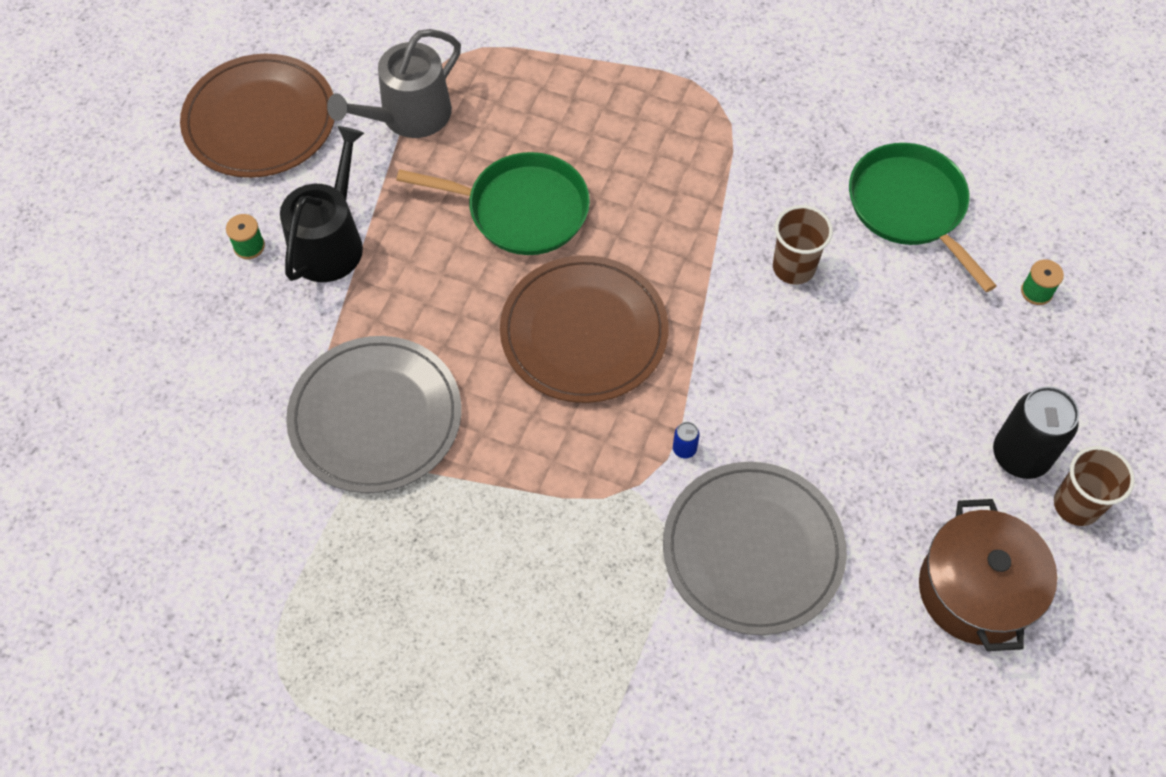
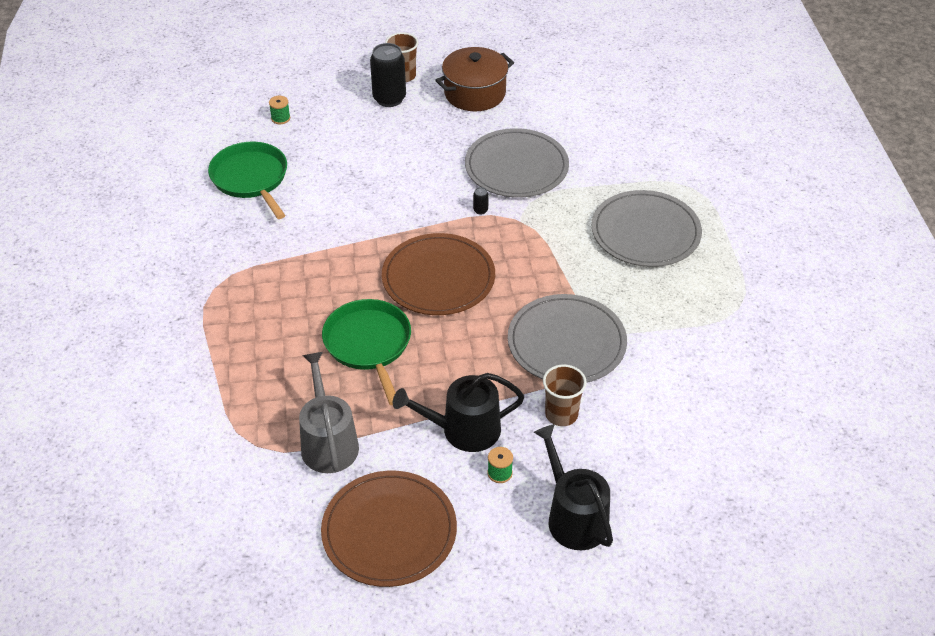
camera: 120 degrees left, 15 degrees down
grey watering can [327,29,461,138] -> grey watering can turned 120 degrees counterclockwise [299,352,359,473]
blue can [673,422,700,458] -> black can [473,187,489,215]
brown cup [773,205,833,285] -> brown cup moved to [543,365,587,426]
green pan [849,143,997,292] -> green pan turned 120 degrees clockwise [208,141,287,219]
none -> black watering can [534,425,613,550]
none -> grey plate [591,190,702,267]

